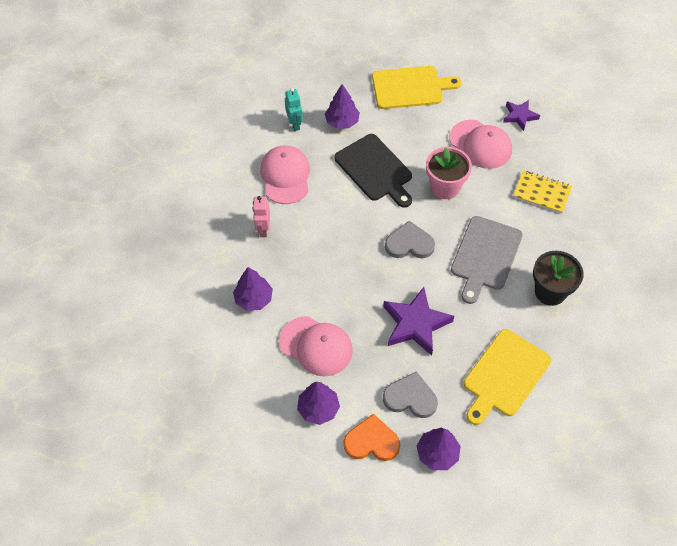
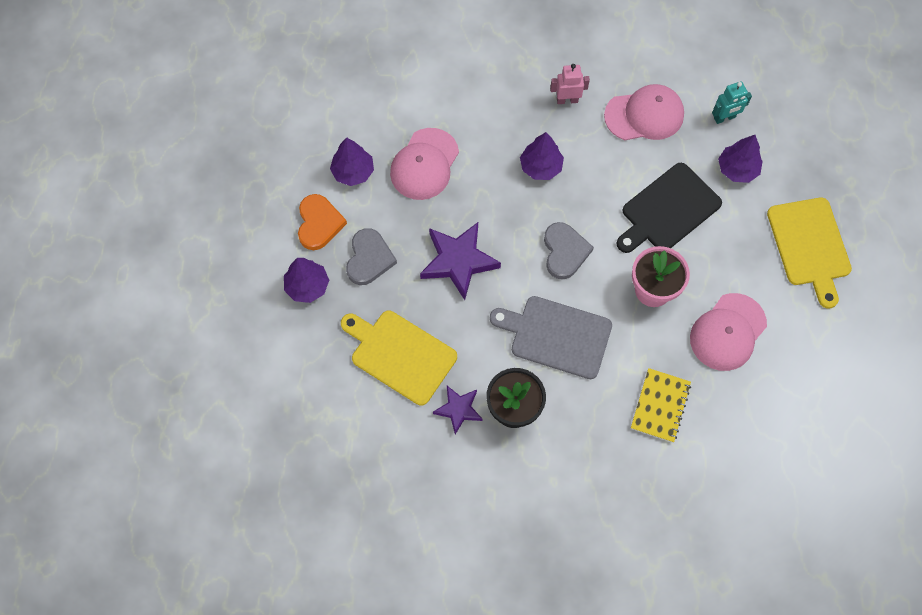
camera: 85 degrees right, 10 degrees up
purple tree [233,267,273,311] -> purple tree moved to [520,132,564,180]
purple star [503,100,540,131] -> purple star moved to [433,386,482,434]

